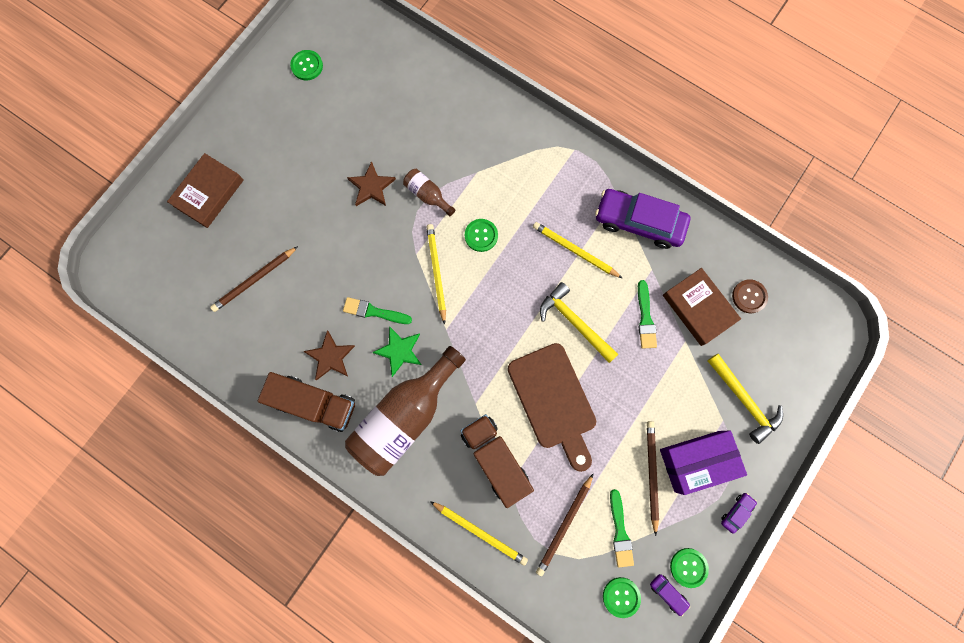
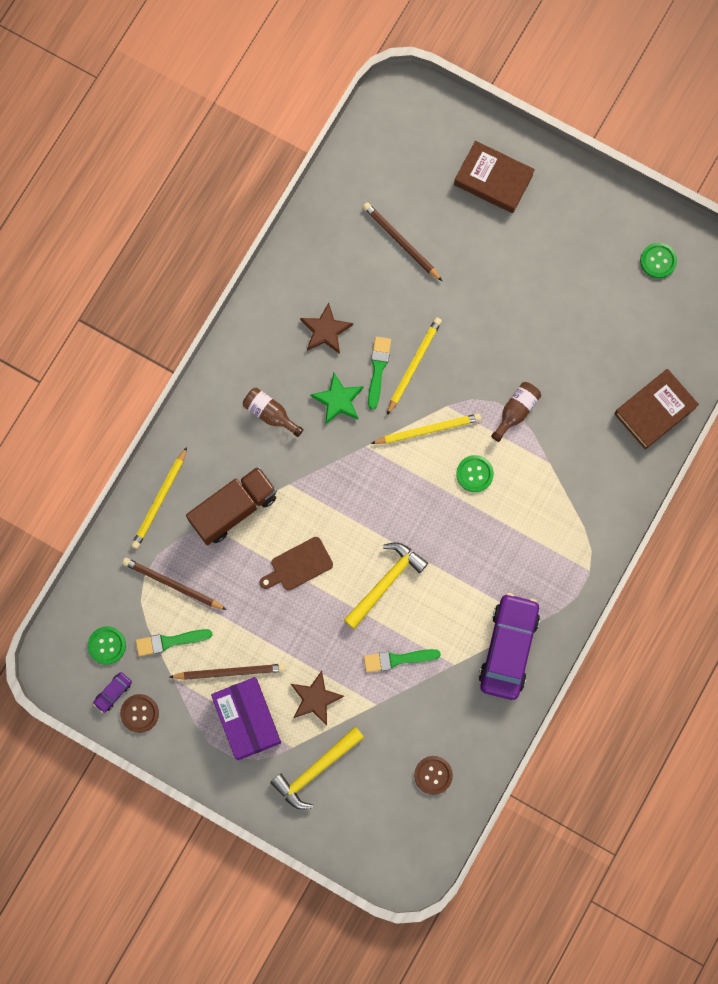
camera: 85 degrees right, 0 degrees up
brown truck [258,372,355,432] -> none
brown bottle [345,346,466,476] -> brown bottle [243,388,304,437], size x0.45
brown star [347,161,396,206] -> brown star moved to [291,671,344,726]
brown cutting board [508,343,596,472] -> brown cutting board [260,537,333,591], size x0.55
yellow pencil [533,222,622,278] -> yellow pencil moved to [387,317,442,415]
brown book [663,268,741,346] -> brown book moved to [614,369,699,450]
green button [670,548,709,588] -> brown button [120,694,159,733]
purple car [721,493,757,534] -> none

